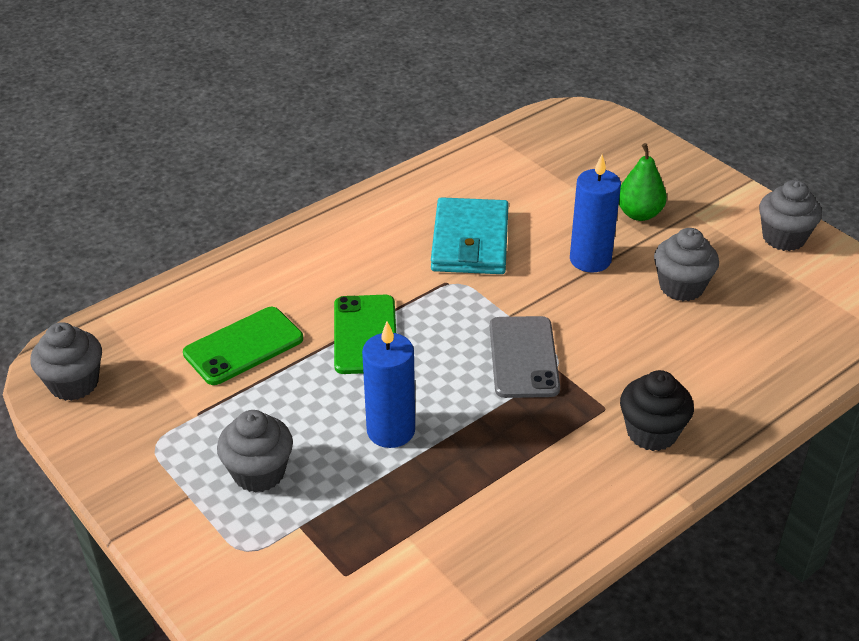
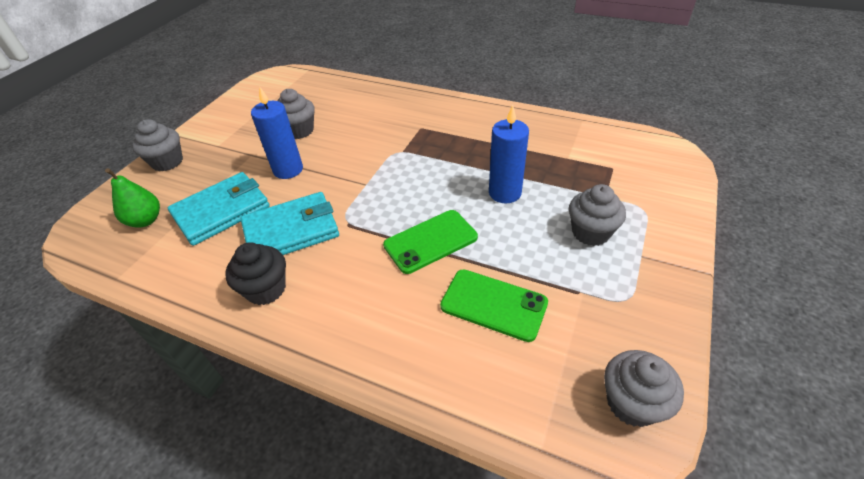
camera: 115 degrees left, 5 degrees up
grey phone [490,316,560,398] -> none
green pear [619,143,667,221] -> green pear moved to [105,168,160,228]
black cupcake [620,370,694,451] -> black cupcake moved to [225,242,286,305]
grey cupcake [759,180,822,251] -> grey cupcake moved to [132,119,183,171]
none -> turquoise wallet [168,172,270,246]

